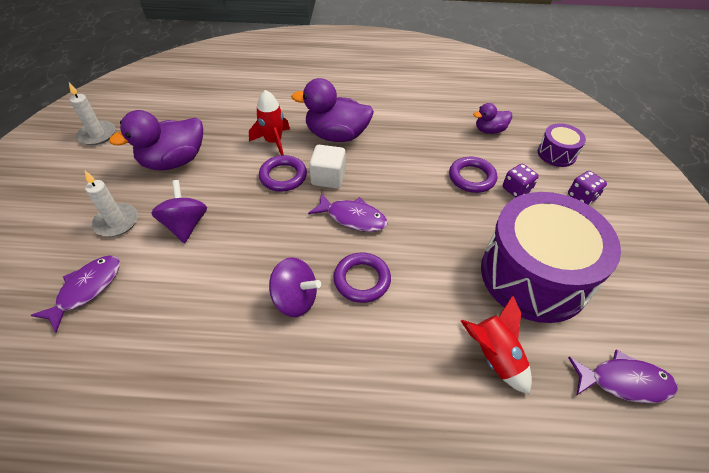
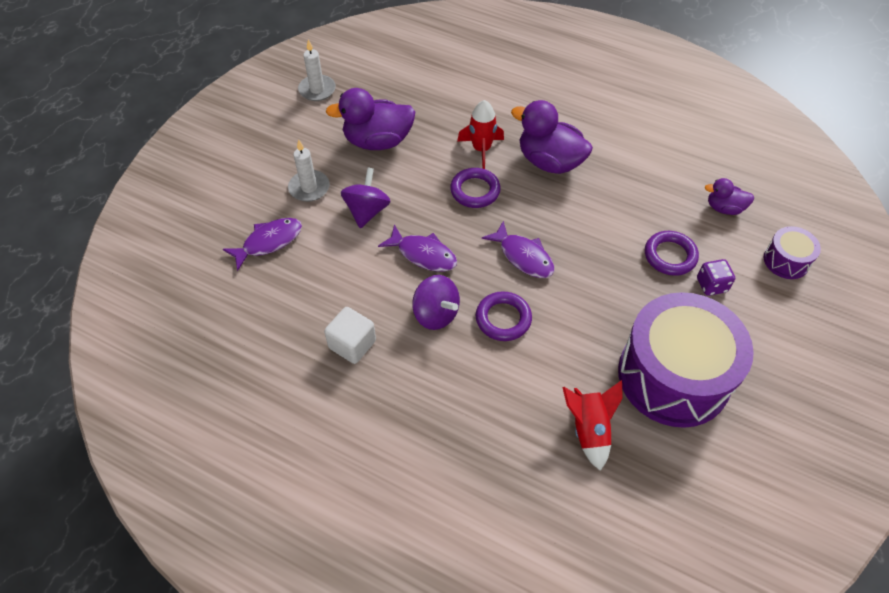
camera: 25 degrees right, 5 degrees up
white cube [309,145,346,189] -> white cube moved to [324,307,376,364]
purple dice [568,171,607,205] -> none
purple fish [568,350,678,403] -> purple fish moved to [378,225,457,272]

